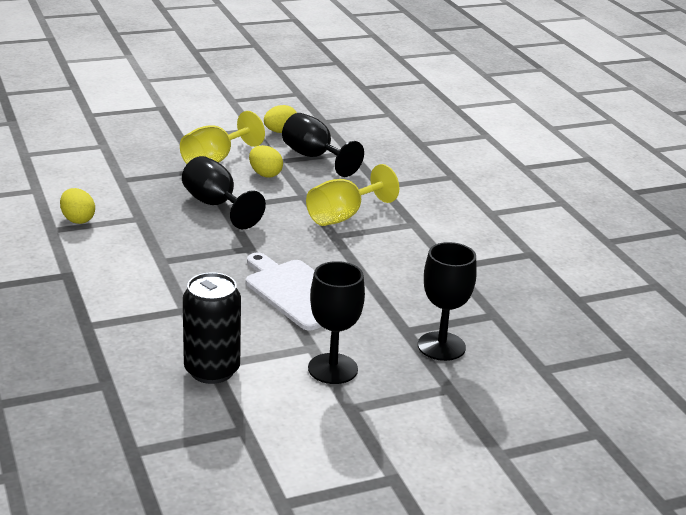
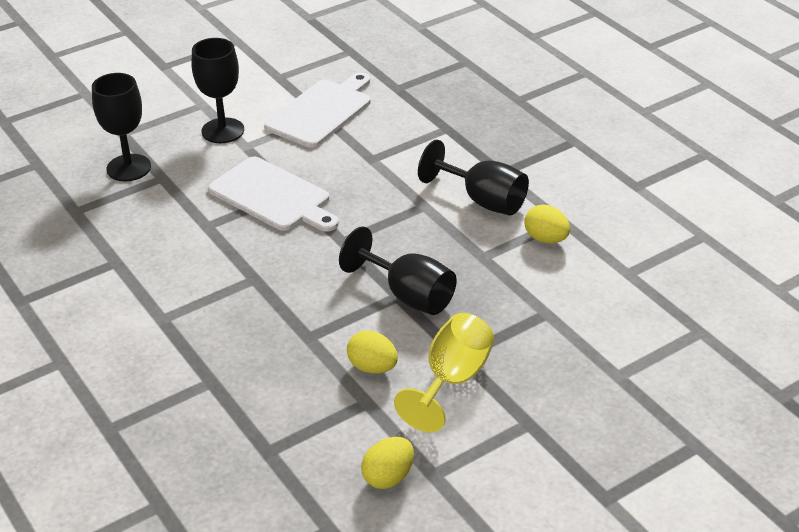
camera: 170 degrees right, 10 degrees up
black can [183,272,241,384] -> white cutting board [264,72,371,148]
black goblet [282,113,364,177] -> black goblet moved to [418,140,529,216]
yellow goblet [306,164,399,226] -> none

